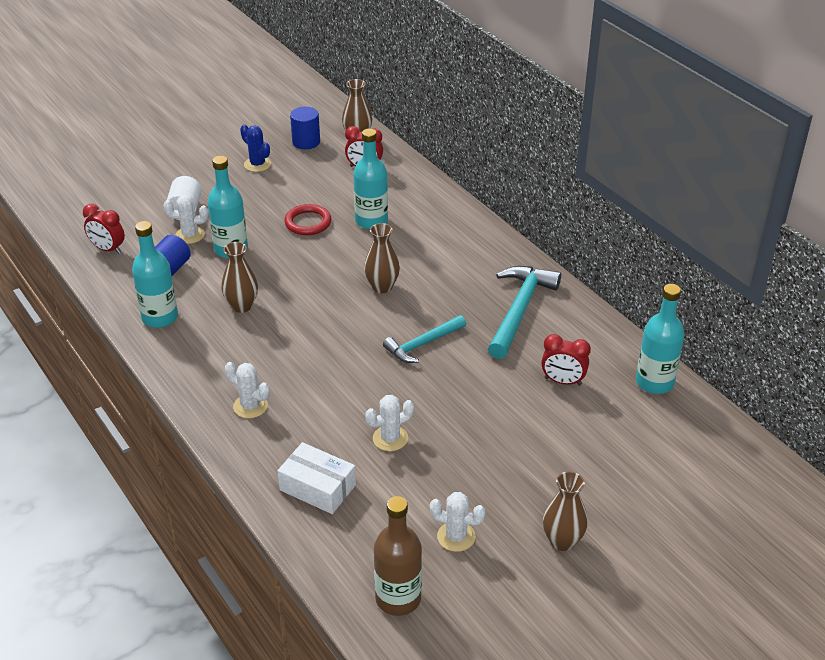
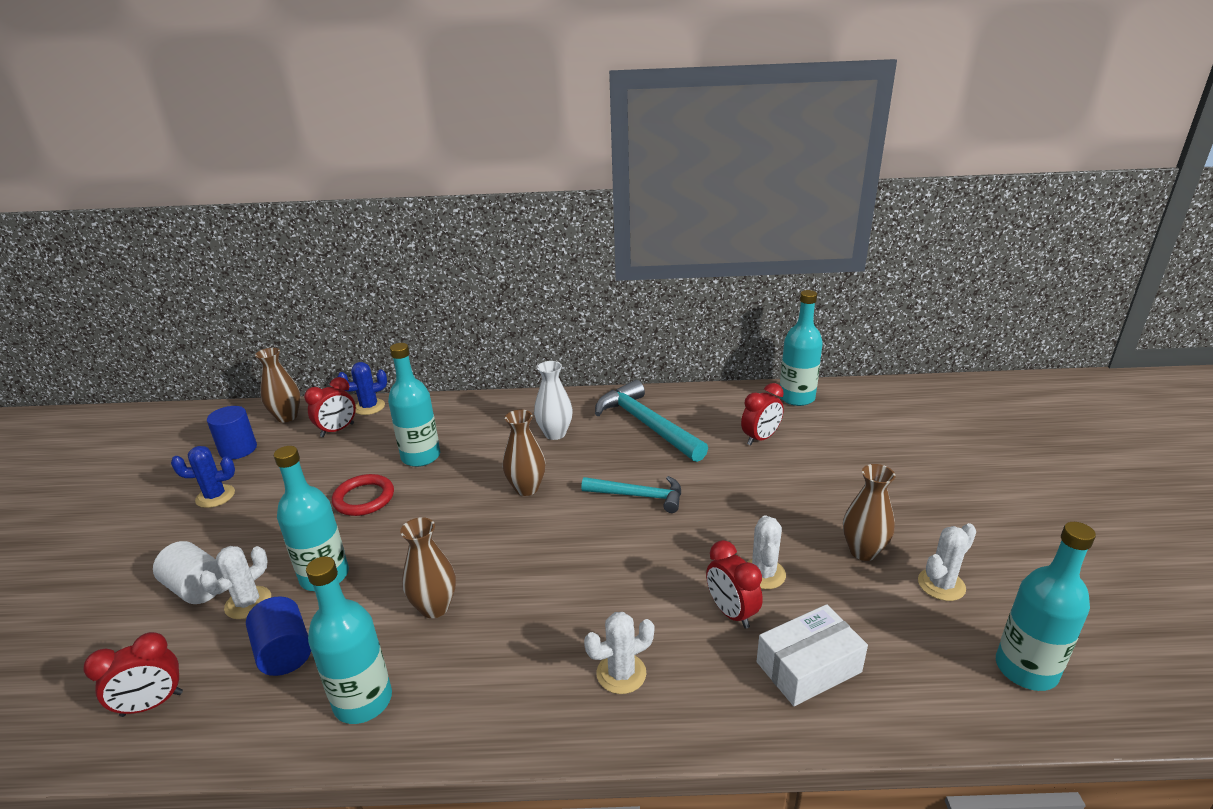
camera: 55 degrees left, 10 degrees down
brown bottle [374,496,422,616] -> turquoise bottle [996,522,1096,691]
turquoise hammer [383,315,466,363] -> turquoise hammer turned 75 degrees counterclockwise [581,476,681,513]
brown vase [543,471,588,551] -> brown vase moved to [843,464,896,561]
none -> blue cactus [338,362,387,415]
none -> white vase [534,361,573,440]
none -> red clock [706,540,763,629]

